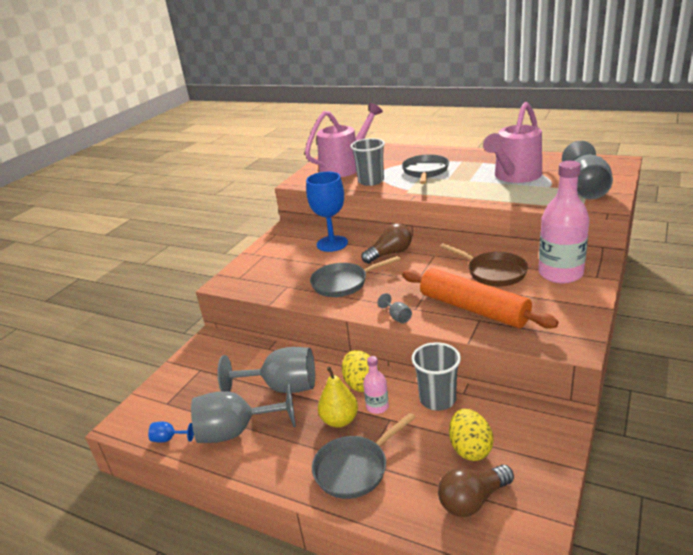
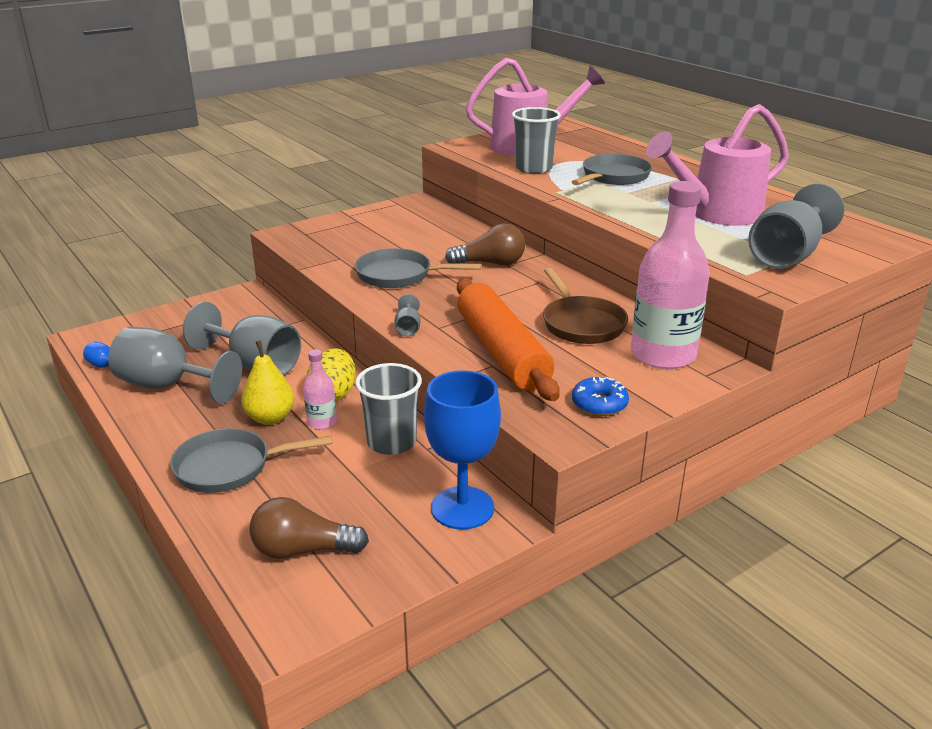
camera: 25 degrees right, 0 degrees up
blue goblet [306,172,348,252] -> blue goblet moved to [424,370,501,530]
yellow egg [449,409,494,461] -> none
none -> blue donut [572,377,629,416]

